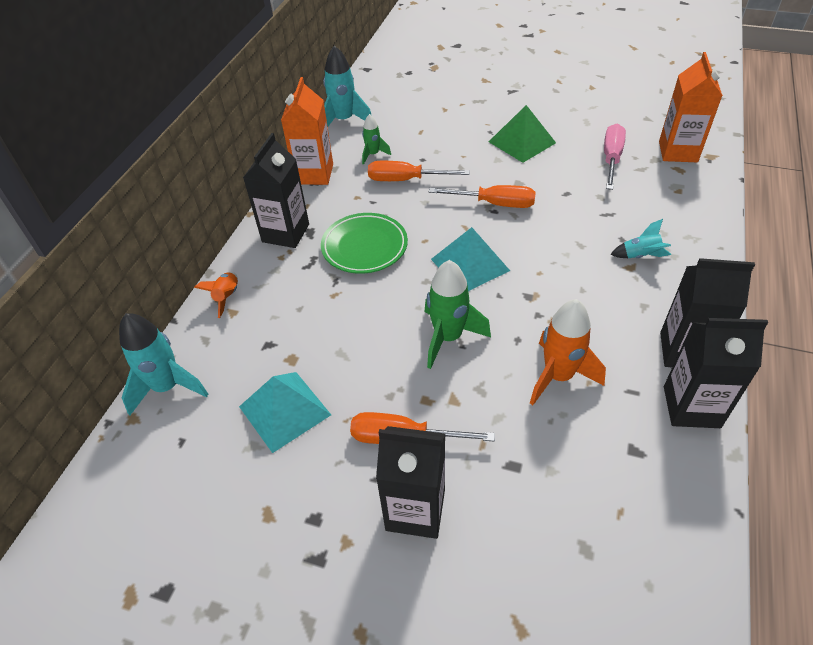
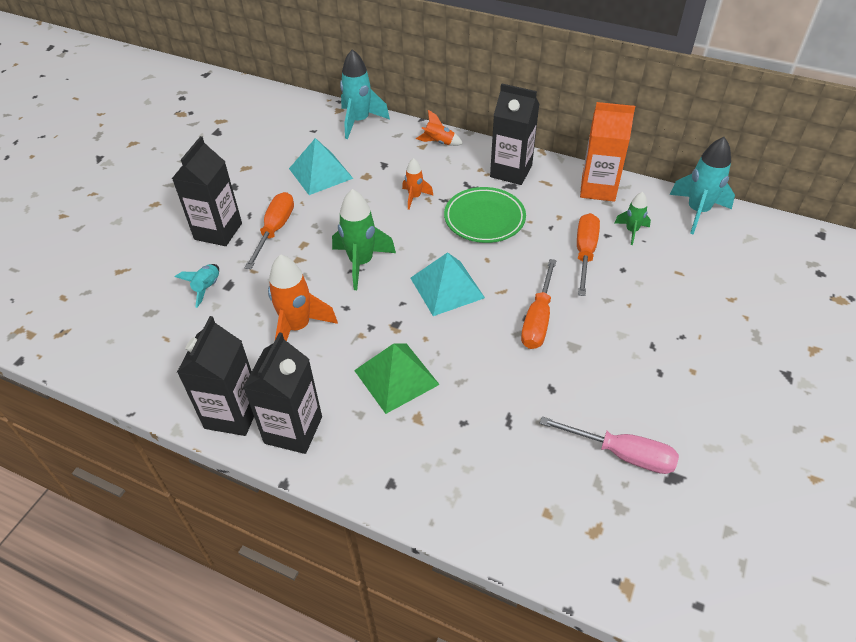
camera: 95 degrees right, 0 degrees up
green pyramid [489,105,556,163] -> green pyramid moved to [354,343,440,414]
turquoise rocket [610,219,671,258] -> turquoise rocket moved to [175,264,219,308]
orange carton [659,52,723,162] -> none
none -> orange rocket [402,158,434,210]

